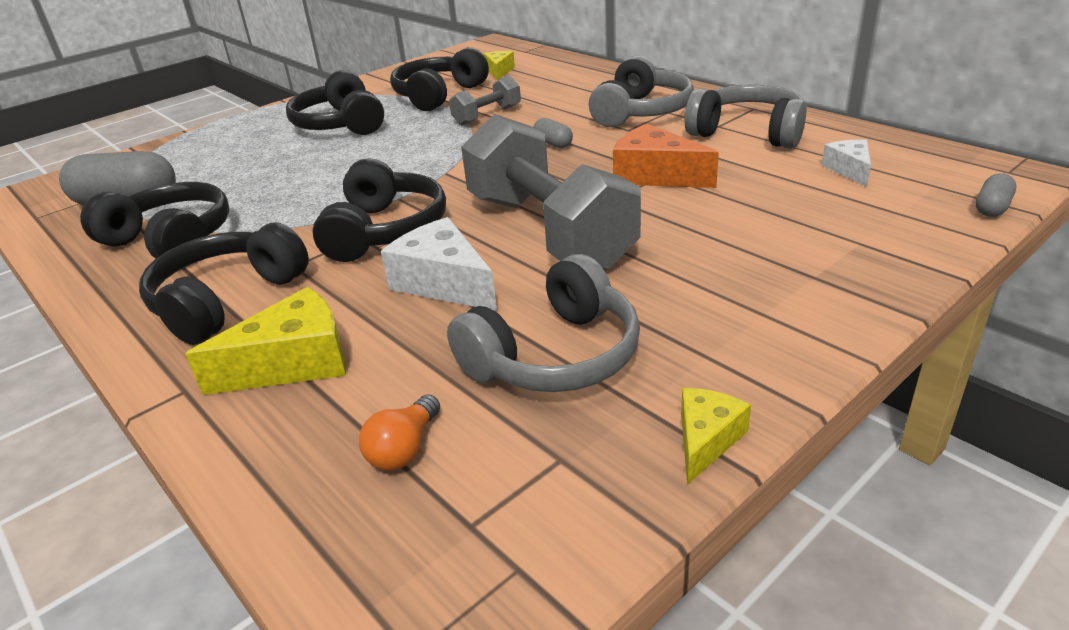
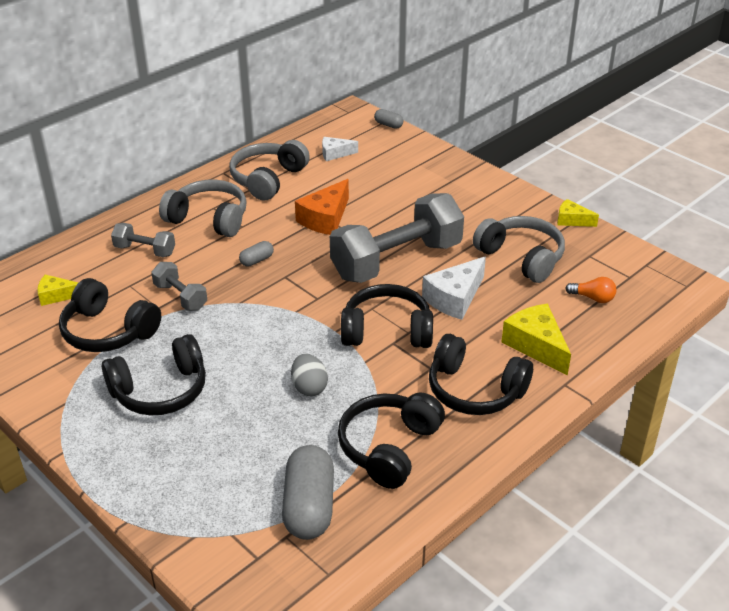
camera: 95 degrees left, 5 degrees up
none -> grey dumbbell [111,223,175,257]
none -> grey egg [291,354,328,396]

